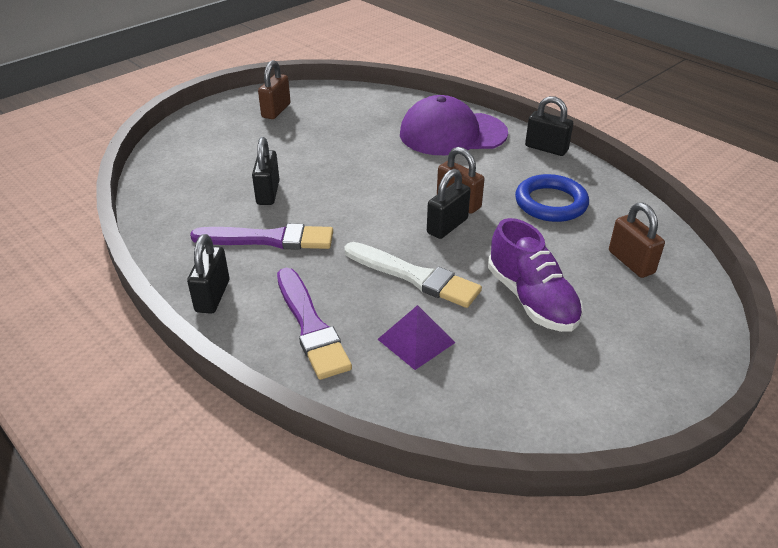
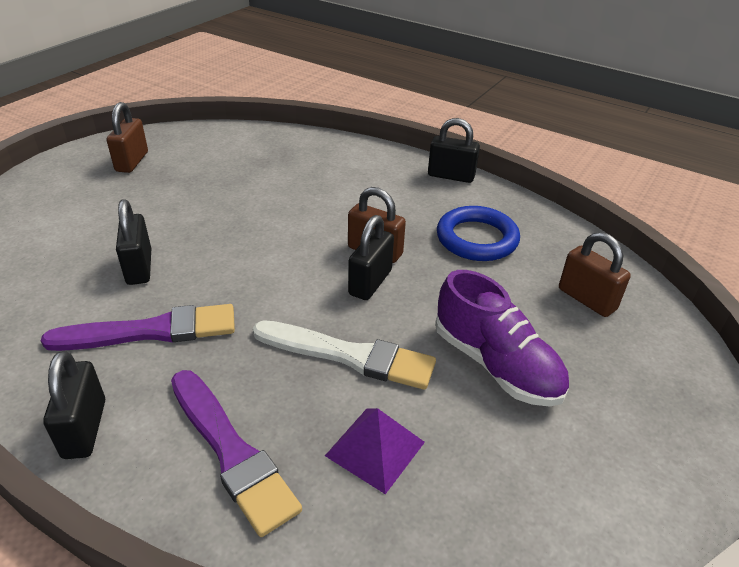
camera: 15 degrees left, 0 degrees up
purple cap [400,95,508,155] -> none

